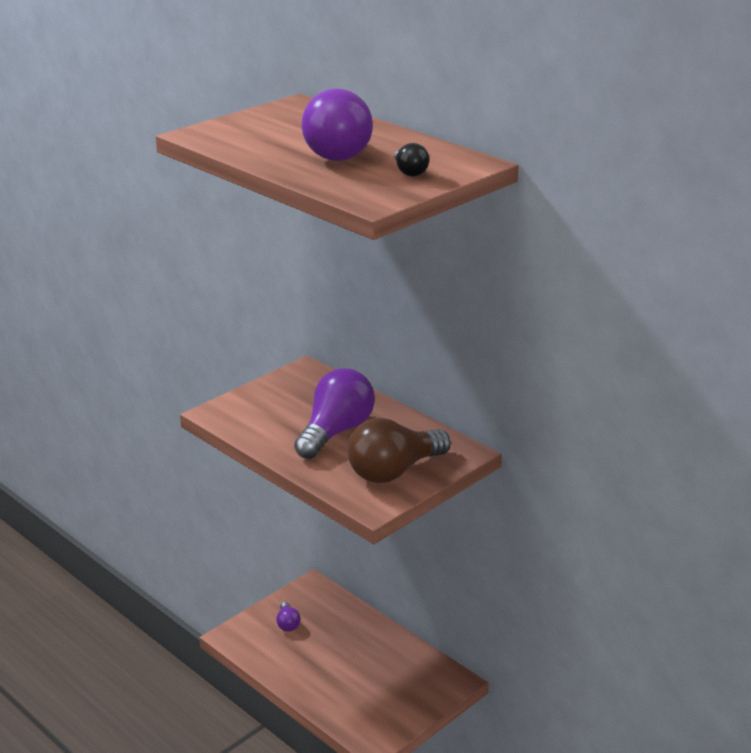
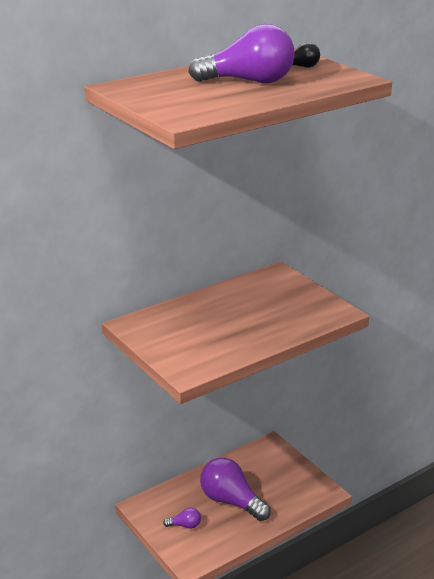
camera: 80 degrees left, 0 degrees up
purple light bulb [294,368,375,459] -> purple light bulb moved to [200,457,271,521]
brown light bulb [347,418,451,483] -> none

